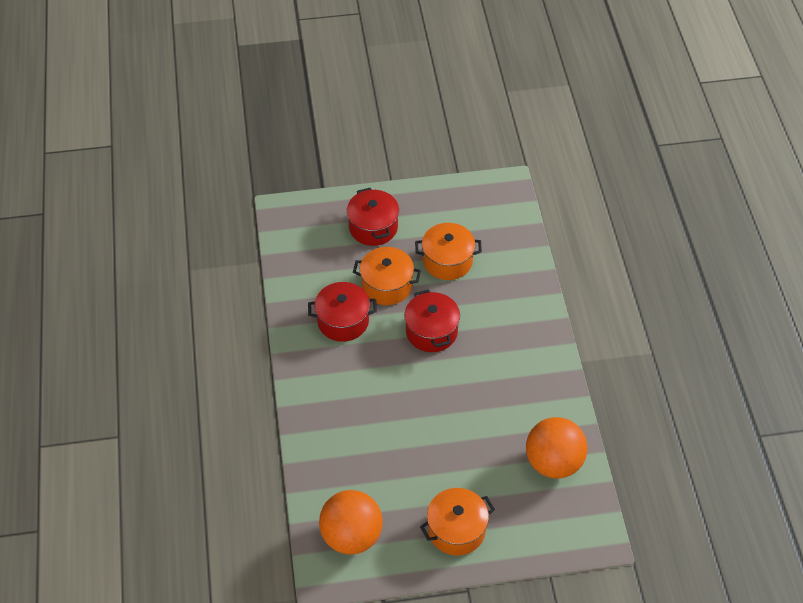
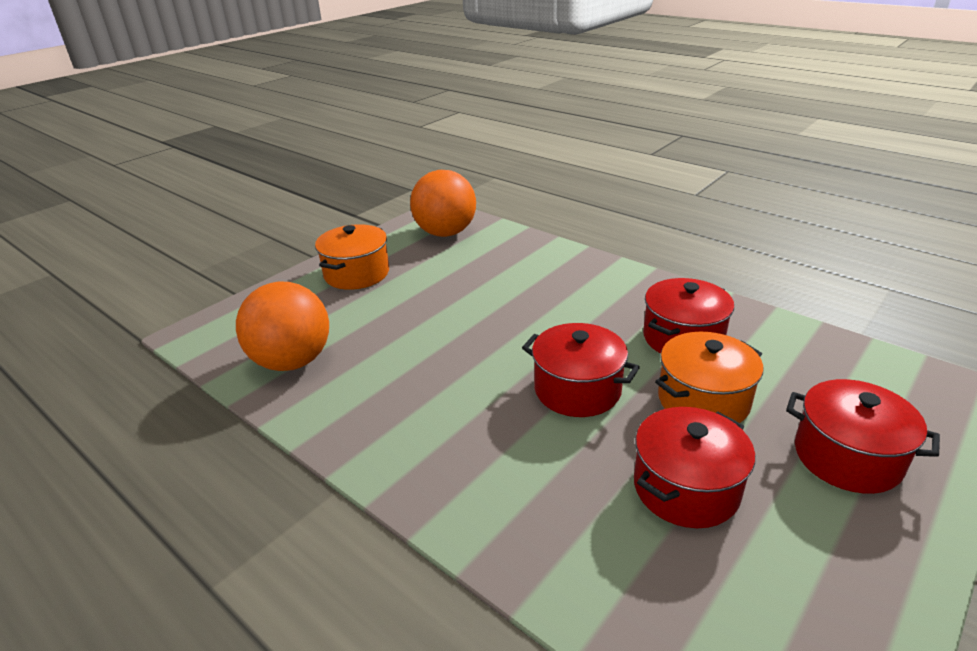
camera: 140 degrees right, 20 degrees down
orange pot [415,223,482,280] -> red pot [634,407,755,528]

